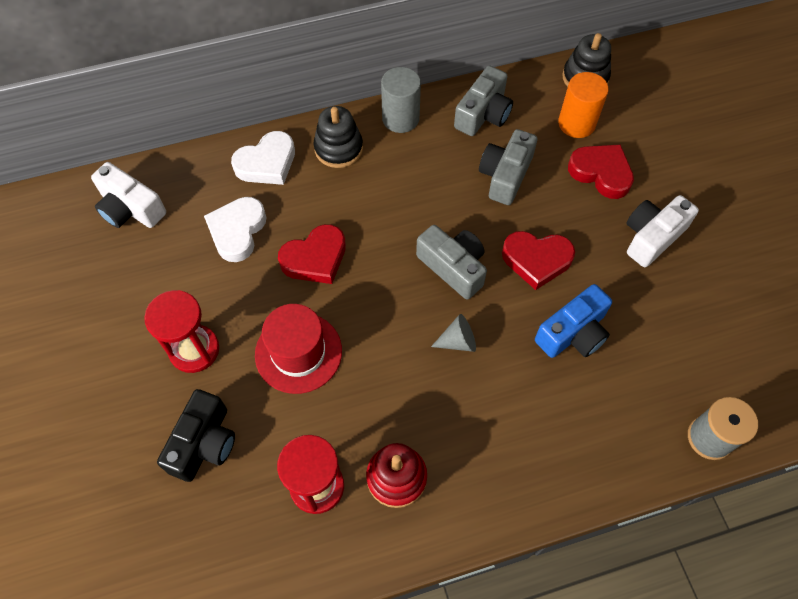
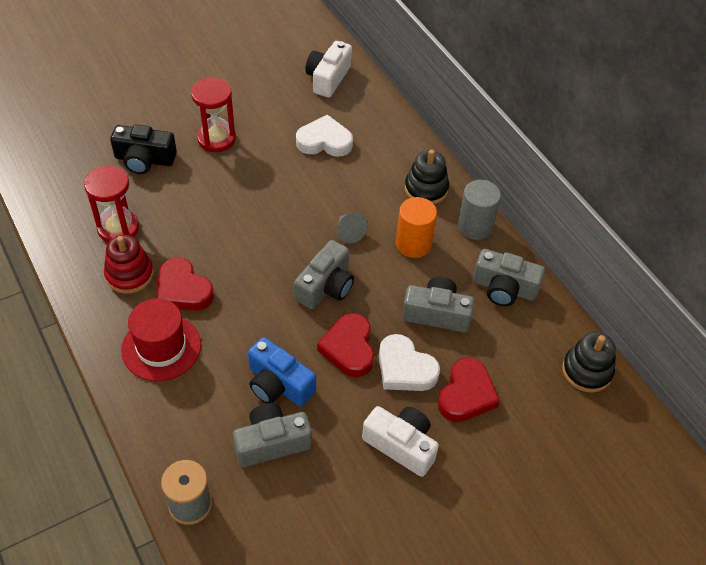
camera: 75 degrees right, 10 degrees down
white heart [231,131,295,185] -> white heart moved to [379,334,440,391]
red hat [255,304,342,394] -> red hat moved to [121,298,201,381]
red heart [278,224,346,284] -> red heart moved to [157,257,214,311]
grey cone [431,314,476,352] -> grey cone moved to [337,212,368,244]
orange cylinder [558,72,609,138] -> orange cylinder moved to [396,197,437,258]
none -> grey camera [233,403,312,467]

